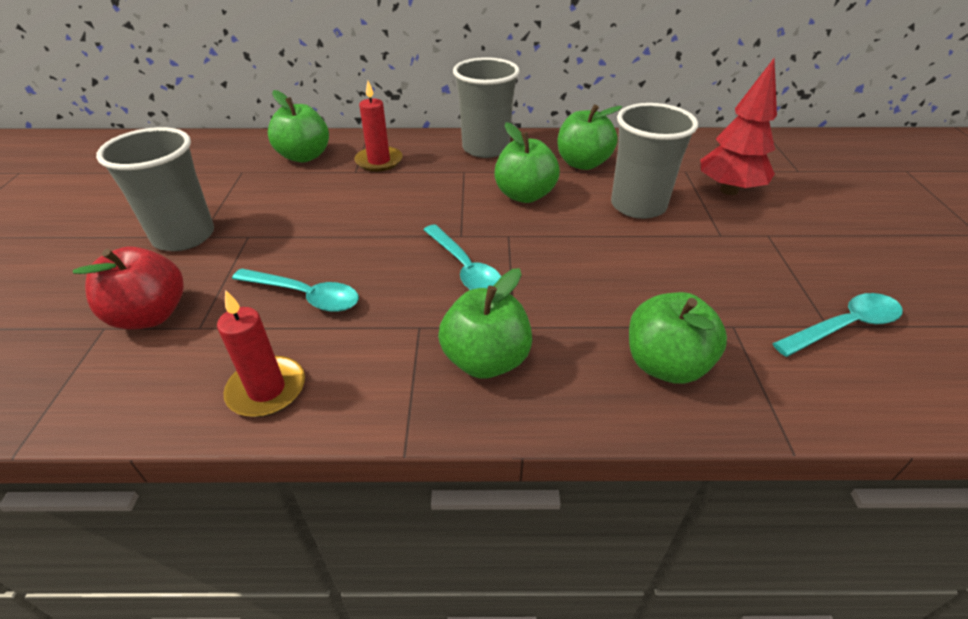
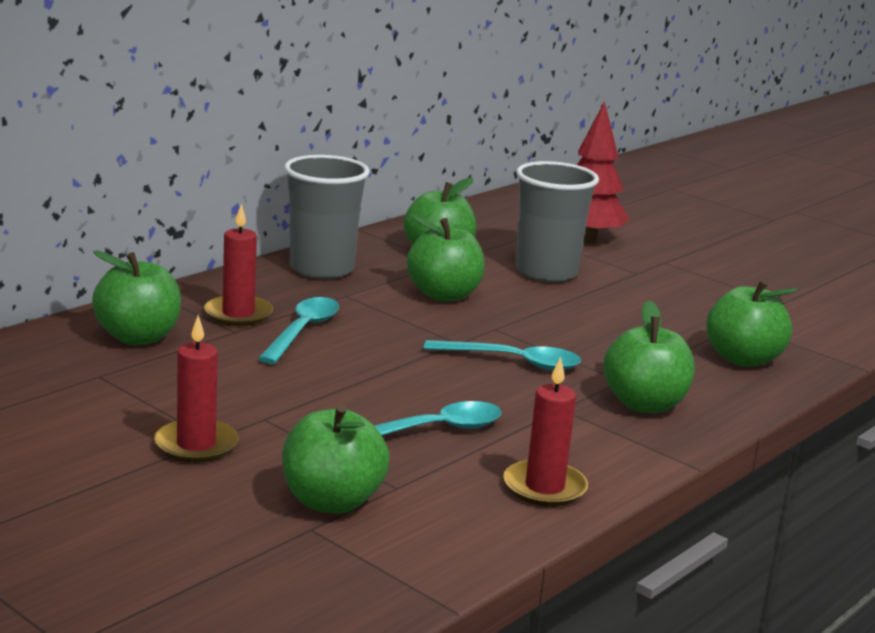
camera: 50 degrees left, 20 degrees down
red apple [73,246,184,330] -> green apple [282,404,390,514]
grey cup [96,127,214,251] -> red candle [154,315,239,463]
turquoise spoon [772,293,903,357] -> turquoise spoon moved to [258,297,339,364]

